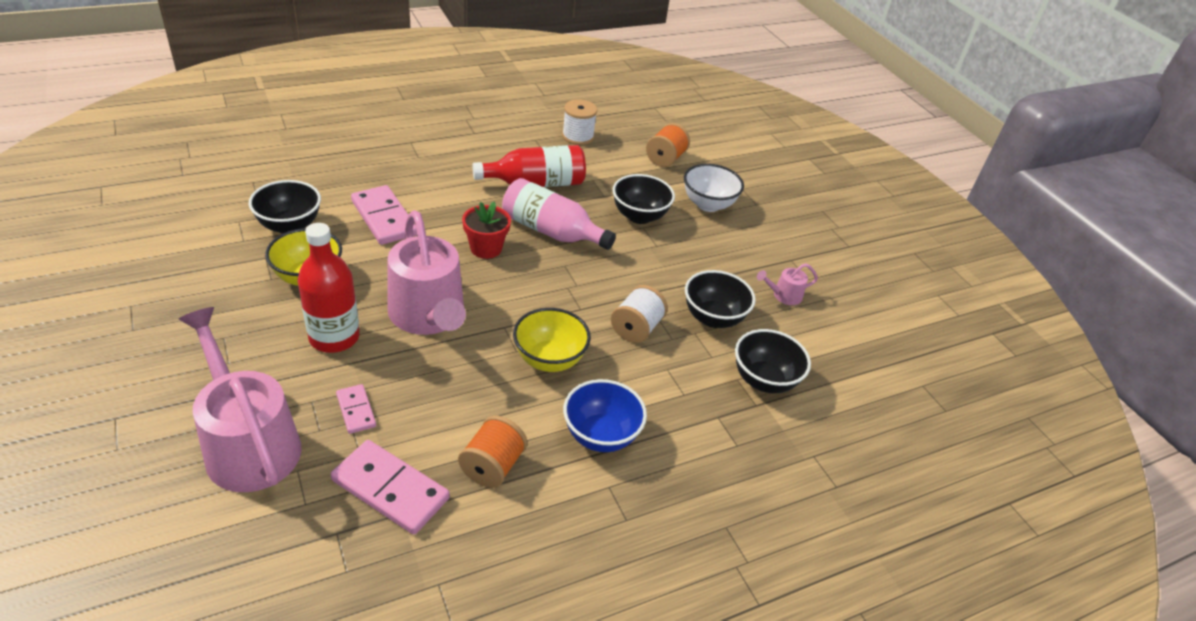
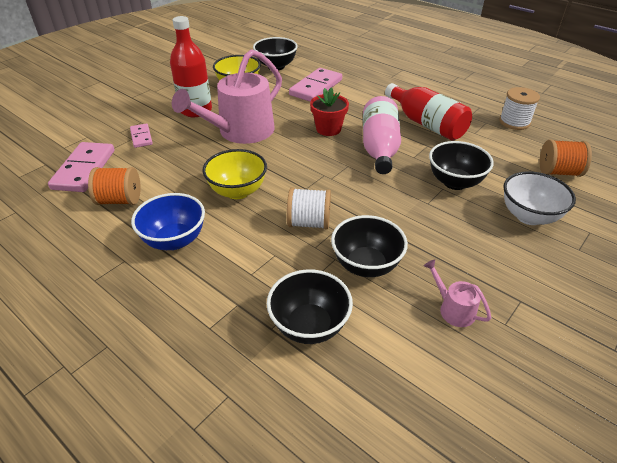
camera: 70 degrees right, 0 degrees up
pink watering can [179,307,302,492] -> none
pink domino [336,384,376,434] -> pink domino turned 60 degrees counterclockwise [130,123,153,148]

